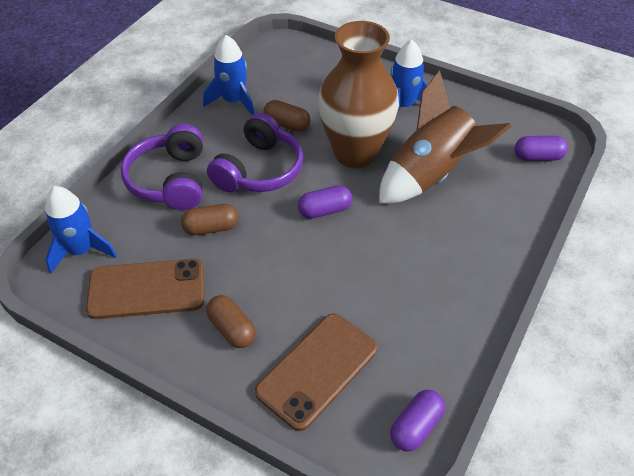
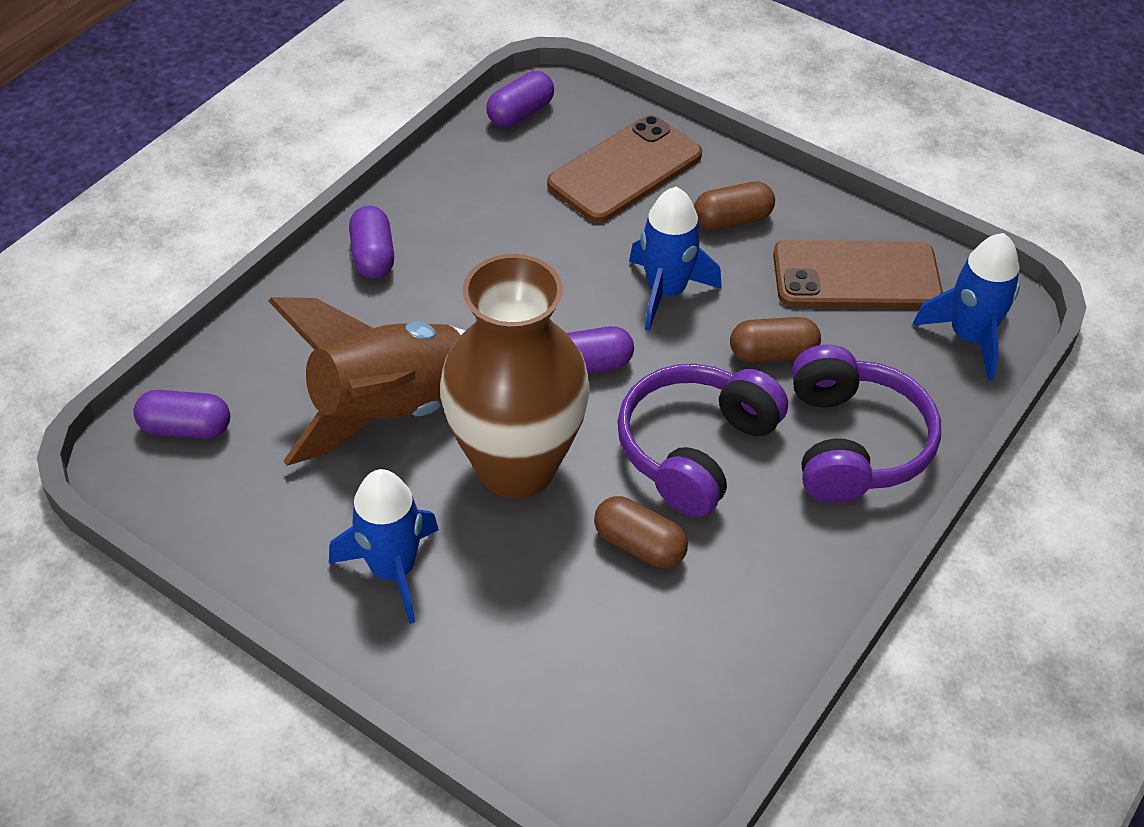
camera: 175 degrees left, 0 degrees up
blue rocket [203,35,255,115] -> blue rocket moved to [629,187,722,331]
brown capsule [206,295,256,348] -> brown capsule turned 75 degrees counterclockwise [694,181,775,230]
none -> purple capsule [349,206,394,278]

